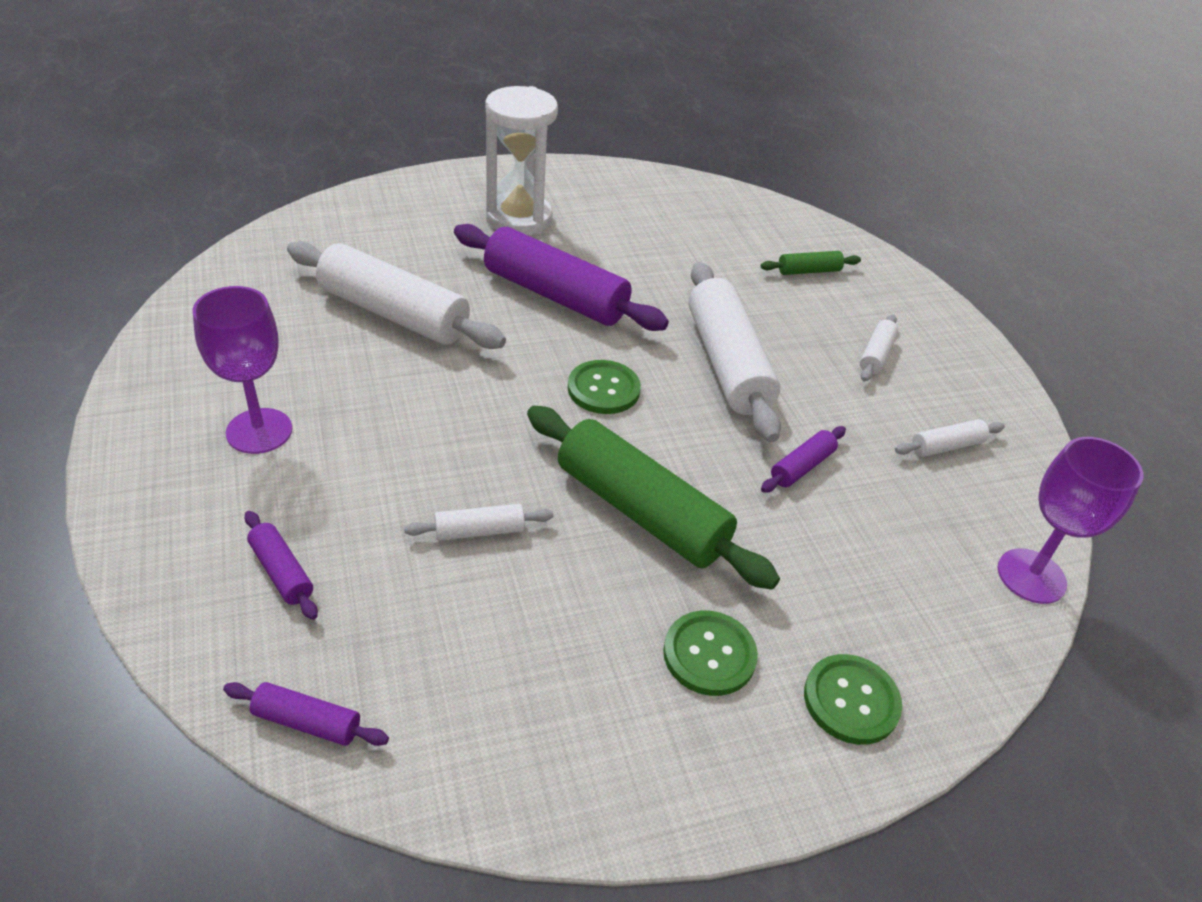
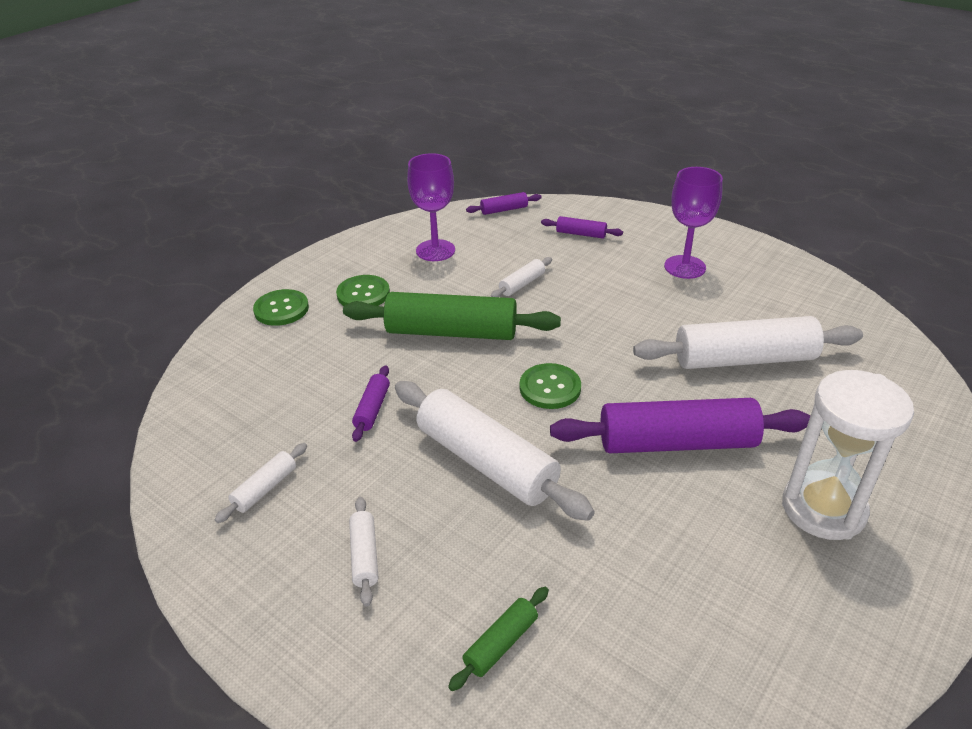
camera: 150 degrees right, 5 degrees down
purple goblet [998,437,1144,604] -> purple goblet moved to [407,153,455,261]

